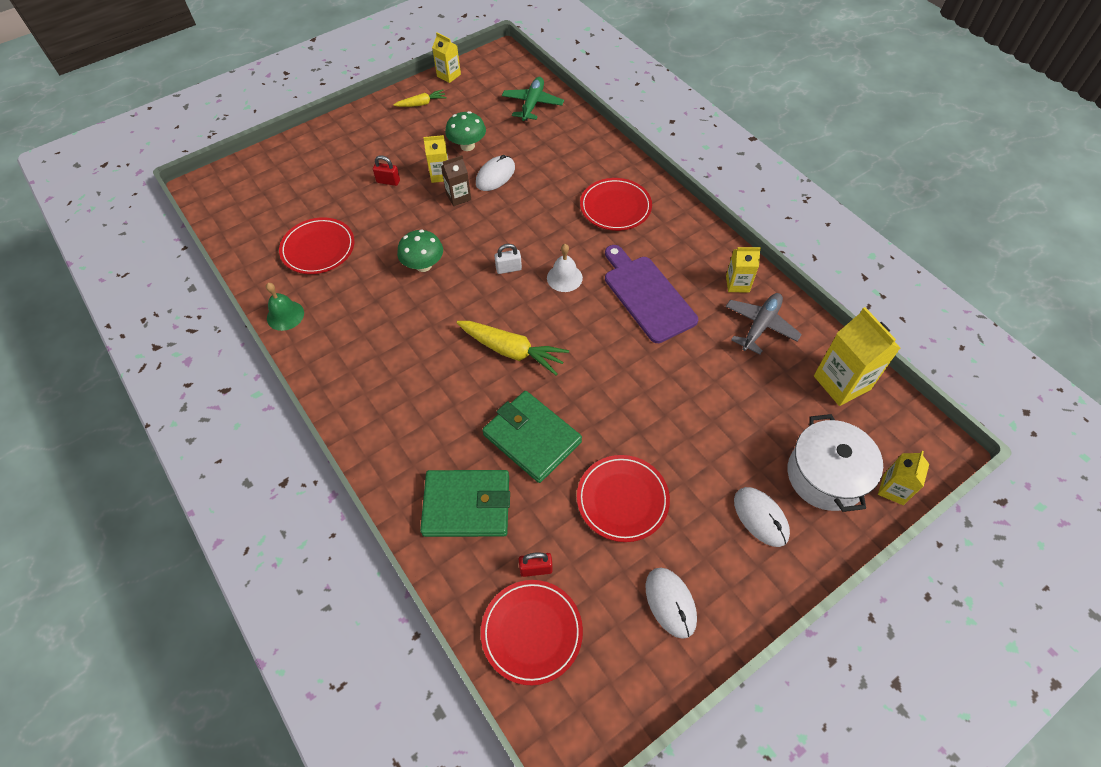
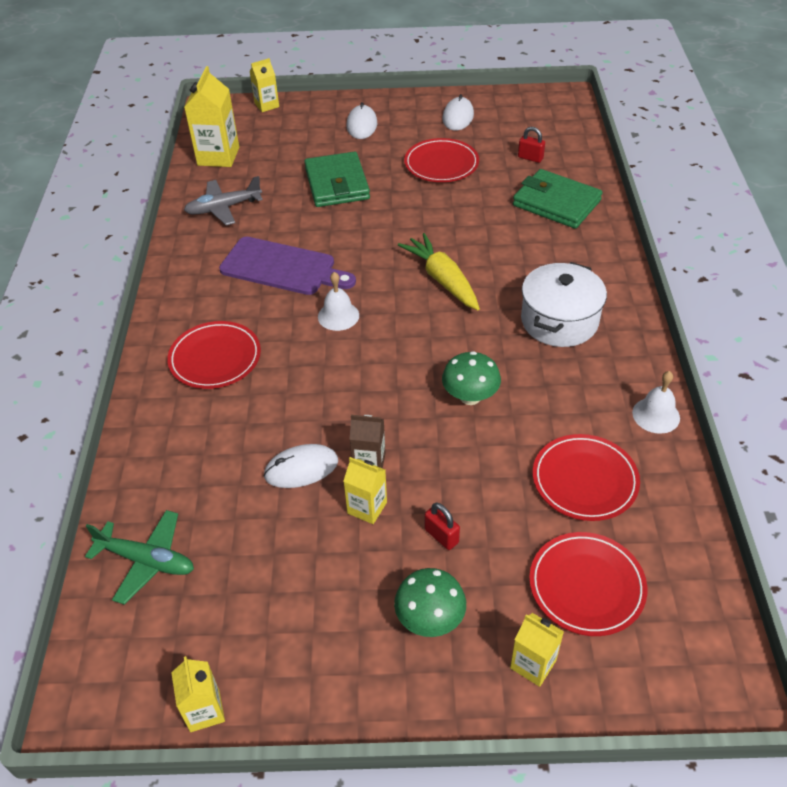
camera: 145 degrees left, 10 degrees down
green bell [266,283,304,331] -> white bell [632,371,680,434]
yellow carrot [394,89,447,107] -> none
green mushroom [445,111,486,151] -> green mushroom moved to [394,568,466,637]
red plate [481,580,583,685] -> red plate moved to [529,532,647,636]
green wallet [482,391,582,483] -> green wallet moved to [304,151,370,207]
white padlock [495,244,522,274] -> none
green plane [502,77,564,121] -> green plane turned 120 degrees counterclockwise [85,510,194,605]
purple cutting board [605,245,698,343] -> purple cutting board turned 75 degrees counterclockwise [219,237,356,295]
yellow carton [726,247,761,292] -> yellow carton moved to [510,613,564,687]
white pot [788,414,883,512] -> white pot moved to [521,262,607,347]

